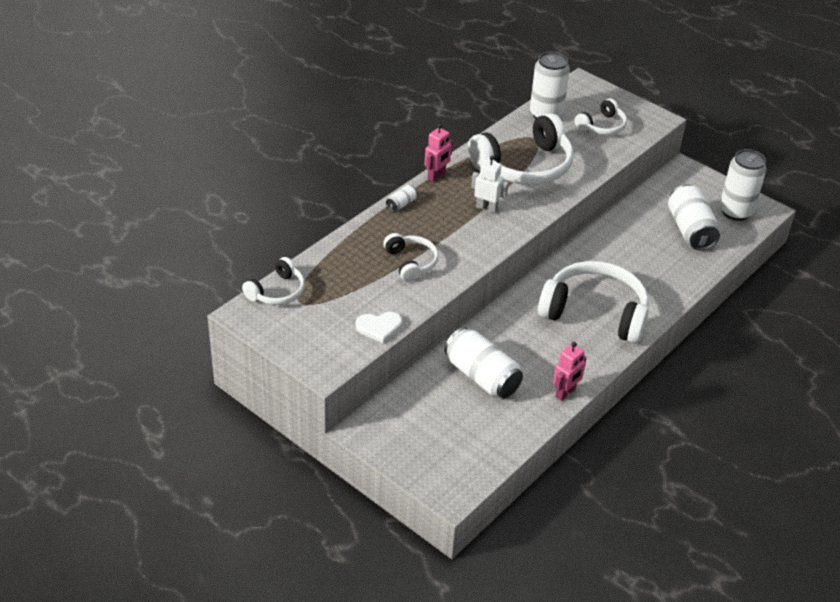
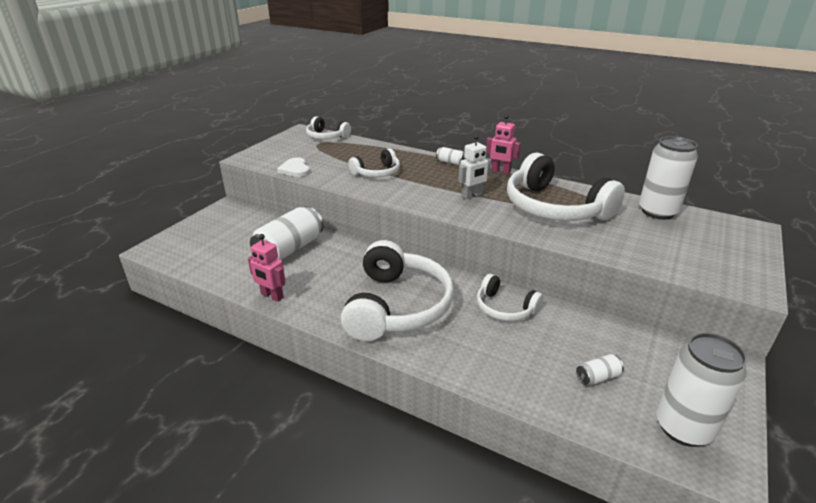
camera: 80 degrees right, 10 degrees down
white robot [471,156,509,213] -> white robot turned 45 degrees clockwise [458,135,491,199]
white headphones [574,98,627,135] -> white headphones moved to [477,274,543,321]
white can [668,185,720,251] -> white can [576,354,624,385], size x0.44

